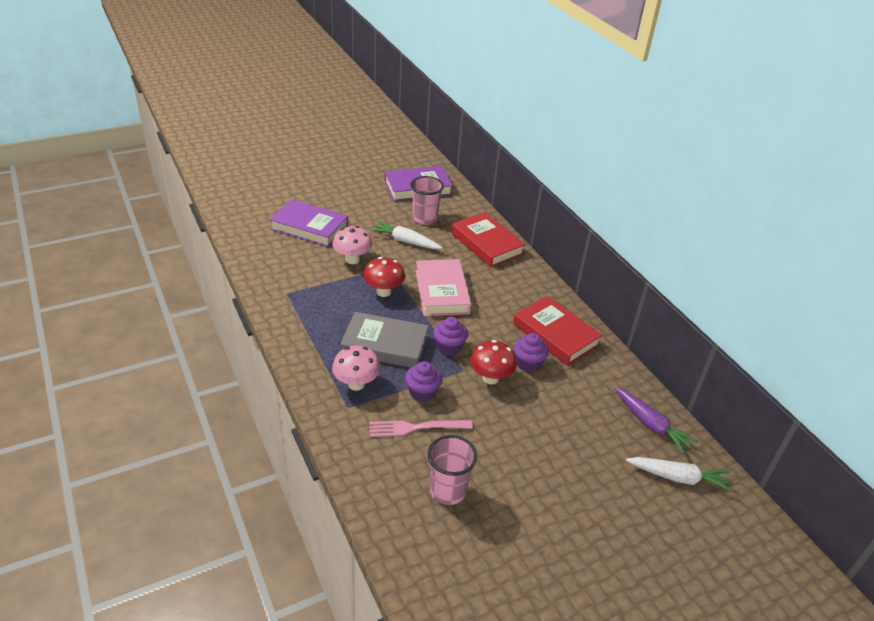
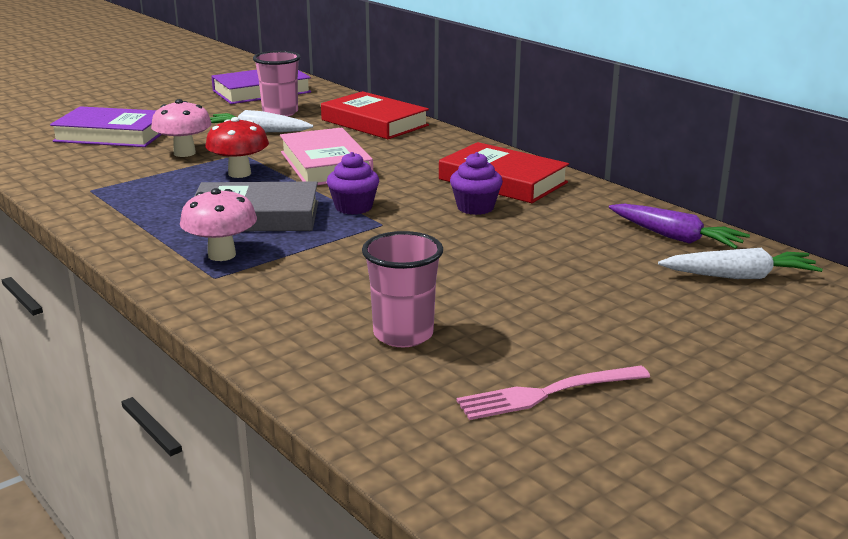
camera: 10 degrees left, 15 degrees down
pink fork [369,420,473,437] -> pink fork moved to [456,366,650,420]
purple cupcake [405,361,442,402] -> none
red mushroom [470,340,517,384] -> none

